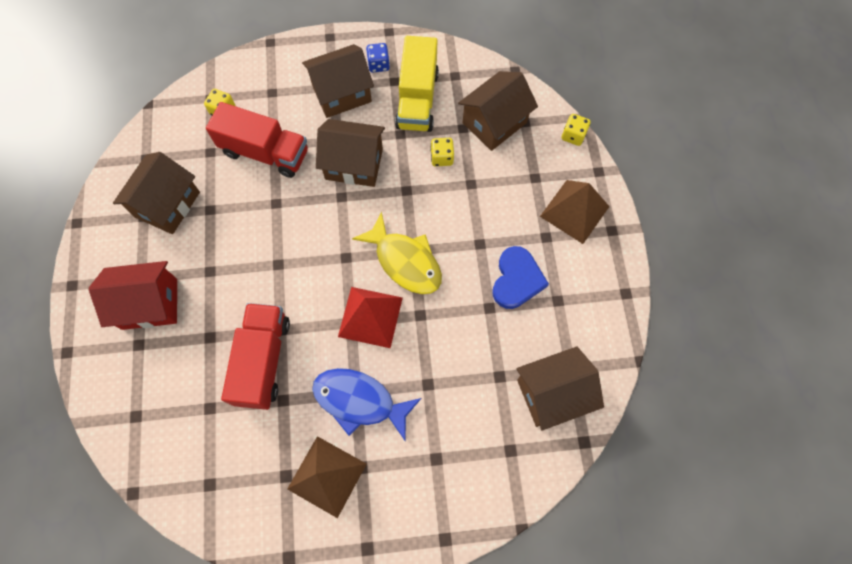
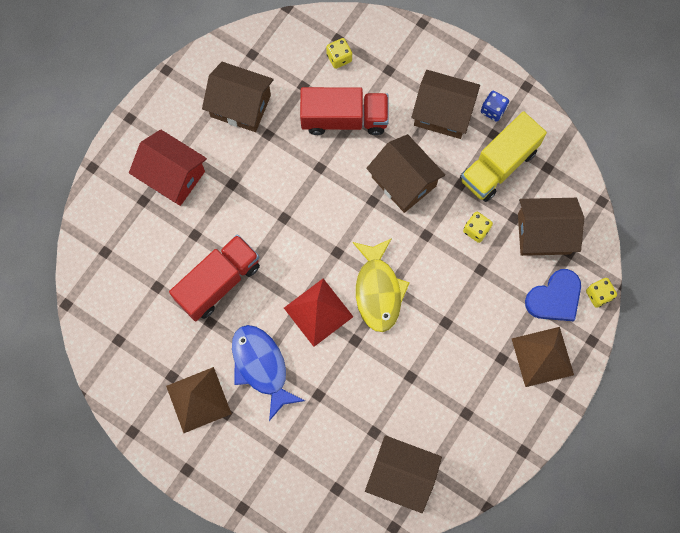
camera: 40 degrees right, 5 degrees up
brown house [113,152,200,234] -> brown house turned 45 degrees clockwise [202,62,274,132]
red truck [206,102,308,178] -> red truck turned 60 degrees counterclockwise [300,87,389,135]
blue heart [493,246,549,309] -> blue heart moved to [525,269,581,321]

